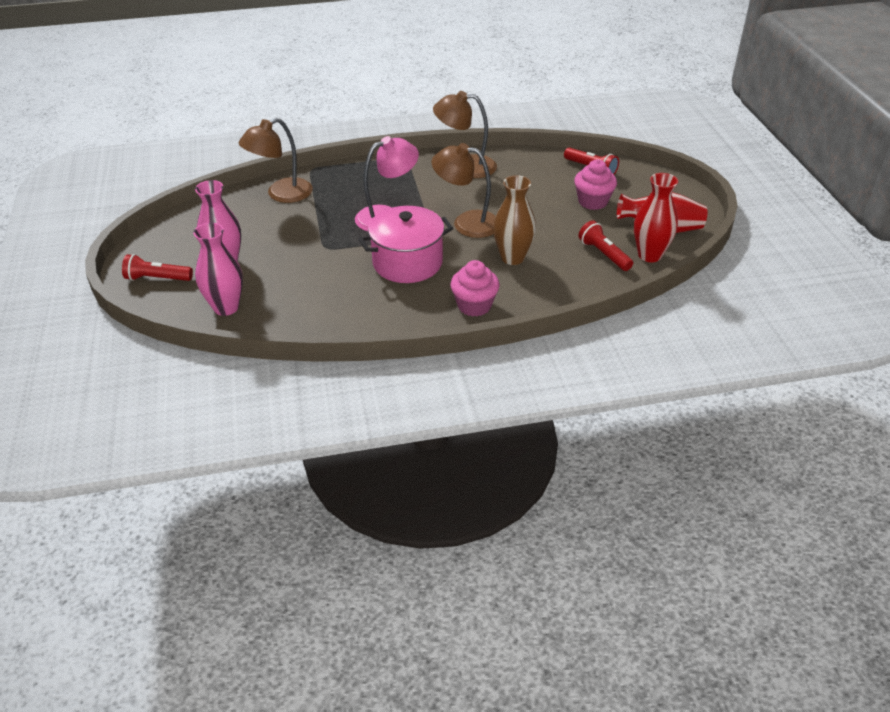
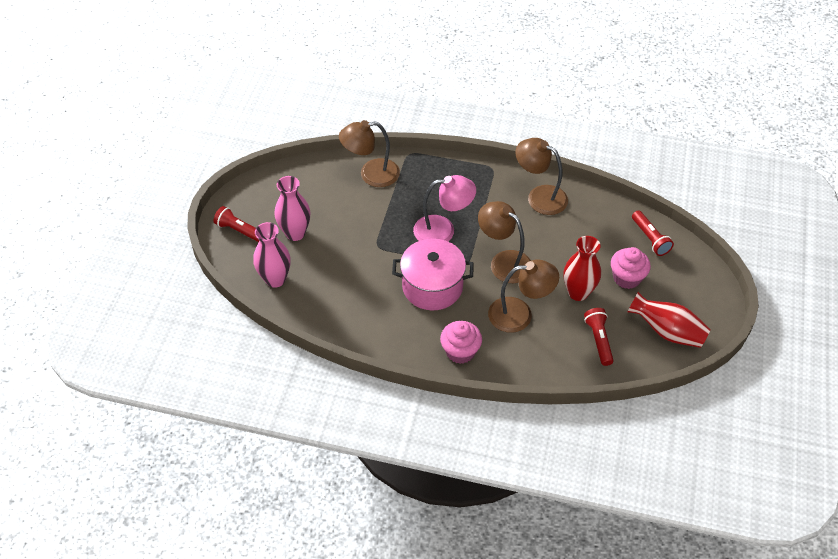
camera: 25 degrees right, 10 degrees up
brown vase [493,175,536,265] -> brown lamp [488,260,559,333]
red vase [634,173,678,262] -> red vase moved to [563,236,601,301]

